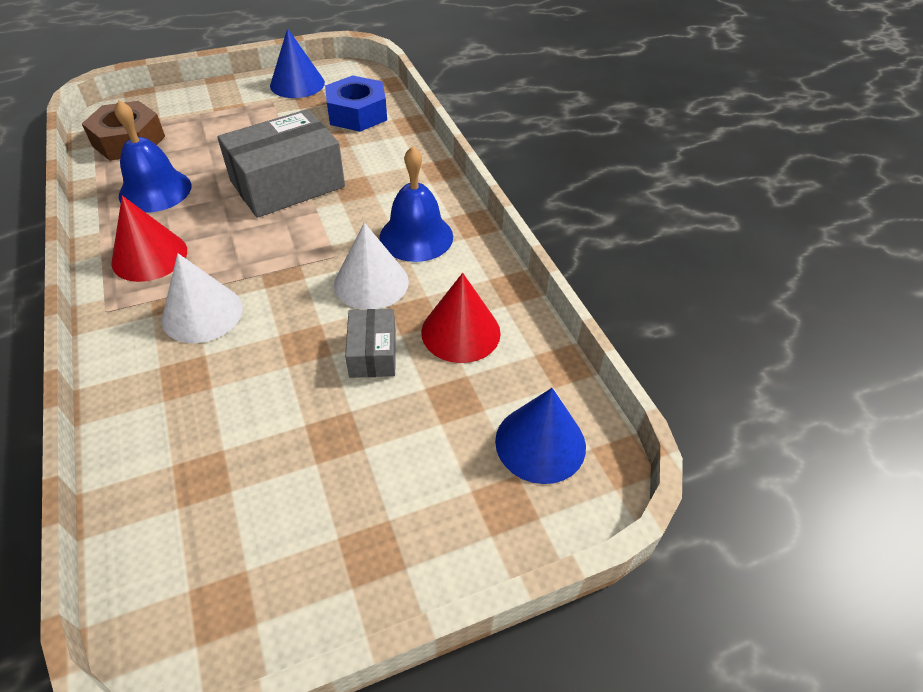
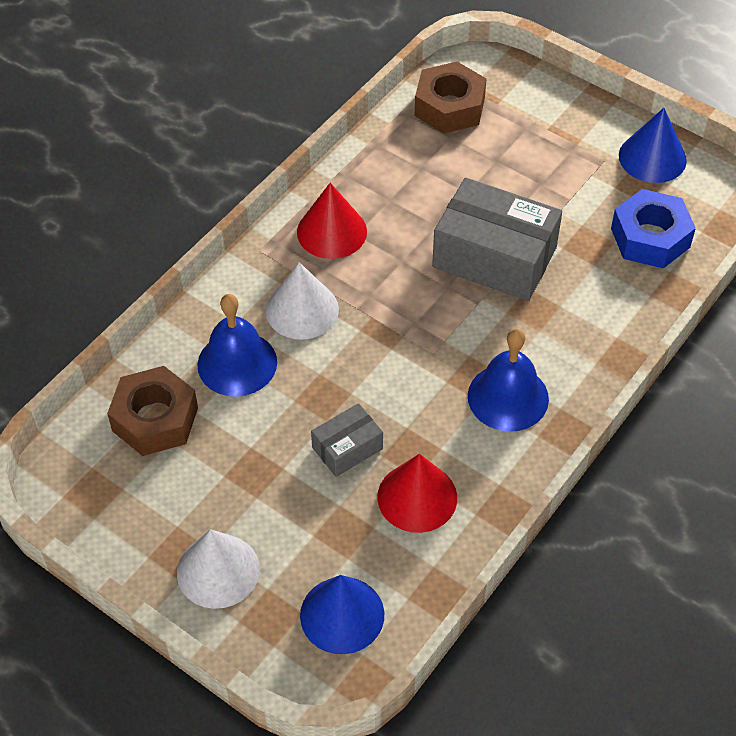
camera: 60 degrees right, 5 degrees up
blue bell [114,100,191,213] -> blue bell moved to [197,294,277,397]
white cone [334,223,409,310] -> white cone moved to [177,529,260,609]
none -> brown nut [107,366,198,456]

